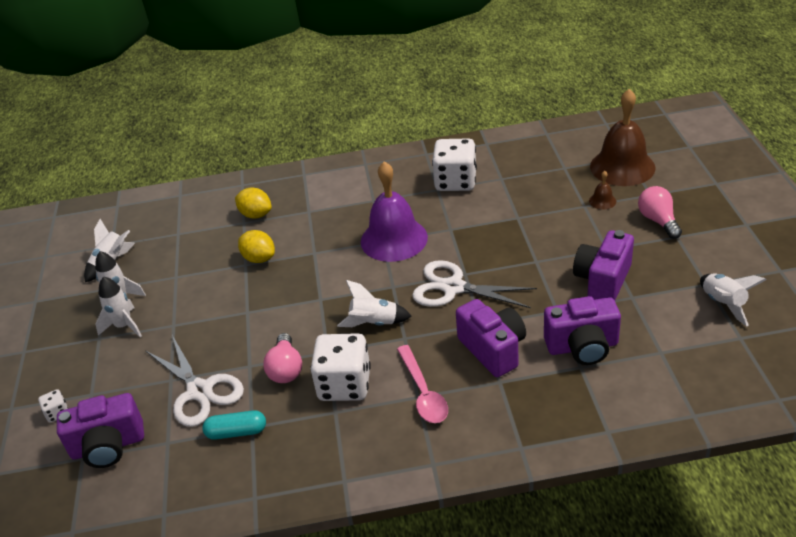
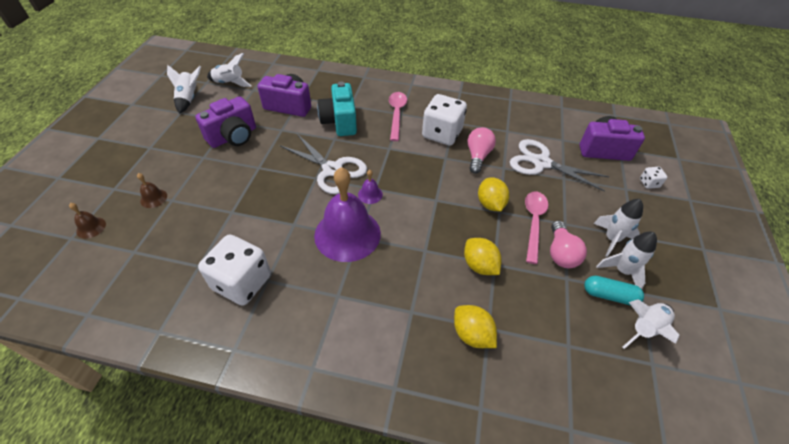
camera: 165 degrees left, 10 degrees up
white scissors [146,335,244,427] -> white scissors turned 45 degrees counterclockwise [510,139,609,192]
turquoise capsule [202,410,266,440] -> turquoise capsule moved to [584,276,644,305]
white rocket [337,280,412,327] -> white rocket moved to [207,53,251,87]
purple camera [456,299,526,377] -> turquoise camera [317,82,357,136]
brown bell [590,89,655,186] -> brown bell [69,203,106,239], size x0.40
pink light bulb [638,186,682,239] -> pink light bulb moved to [550,221,587,268]
none -> purple bell [358,170,383,204]
none -> yellow lemon [478,178,509,211]
none -> pink spoon [525,191,548,264]

